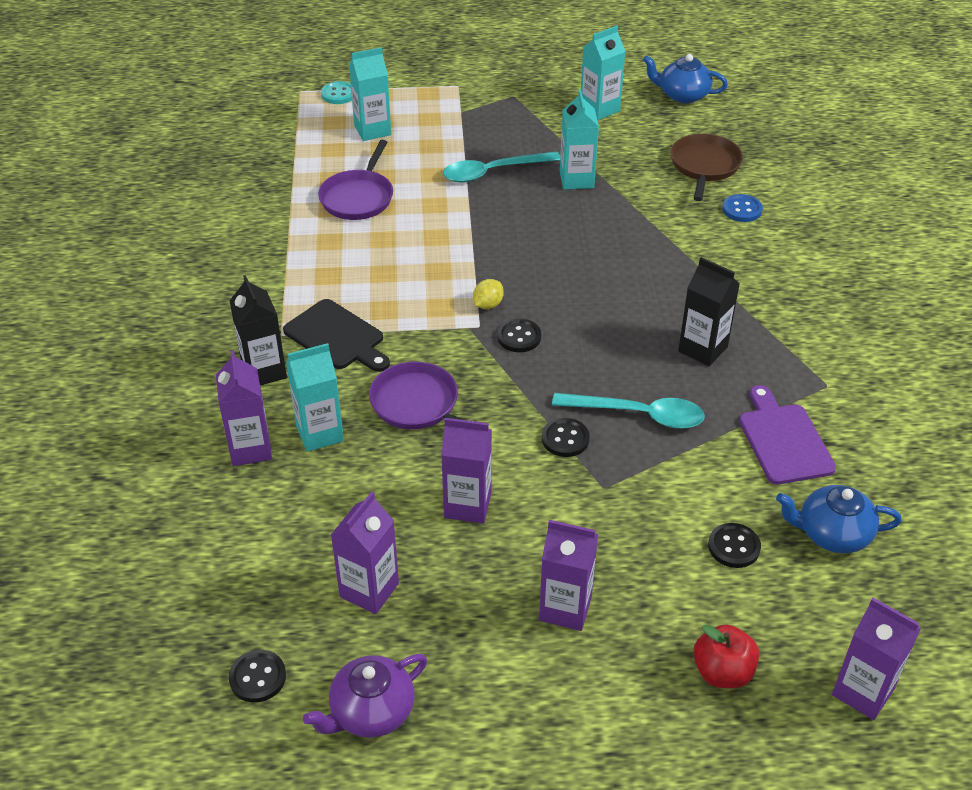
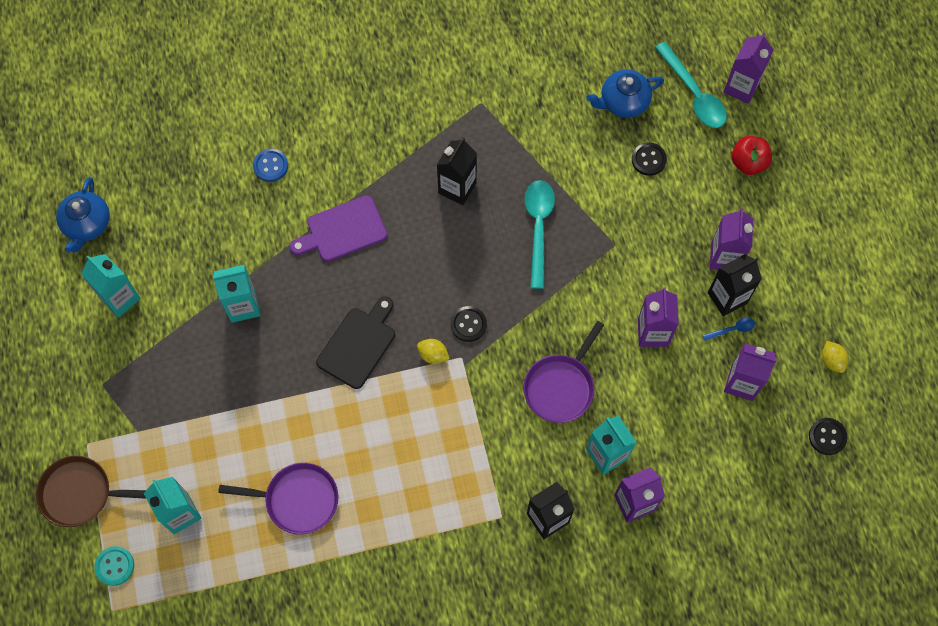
camera: 100 degrees left, 25 degrees up
black cutting board [283,299,390,372] -> black cutting board moved to [316,296,395,389]
purple teapot [303,654,427,738] -> yellow lemon [822,341,848,373]
turquoise spoon [443,151,560,182] -> turquoise spoon moved to [655,42,727,128]
black button [542,418,590,457] -> none
brown pan [670,134,743,201] -> brown pan moved to [36,455,146,527]
purple cutting board [739,385,836,485] -> purple cutting board moved to [290,195,387,262]
blue teapot [776,485,902,553] -> blue teapot turned 75 degrees clockwise [586,70,664,118]
none -> blue spoon [703,318,755,341]
none -> black carton [708,254,762,316]

